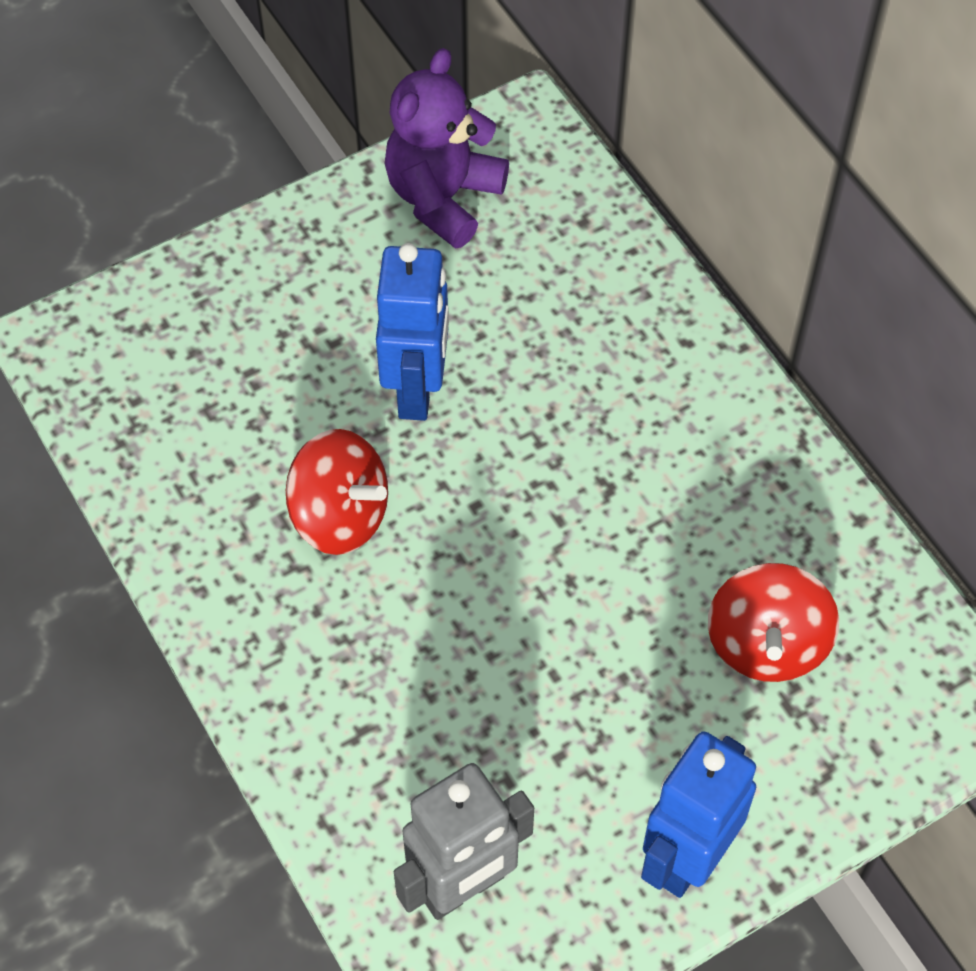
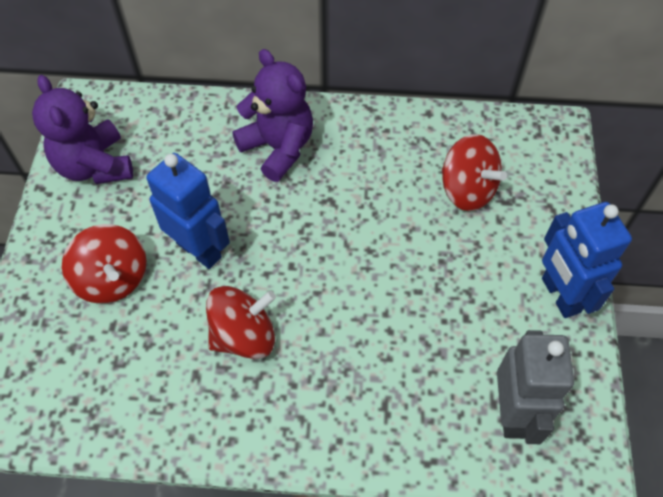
camera: 55 degrees left, 0 degrees up
none -> red spinning top [62,224,146,304]
none -> purple teddy bear [232,49,313,182]

